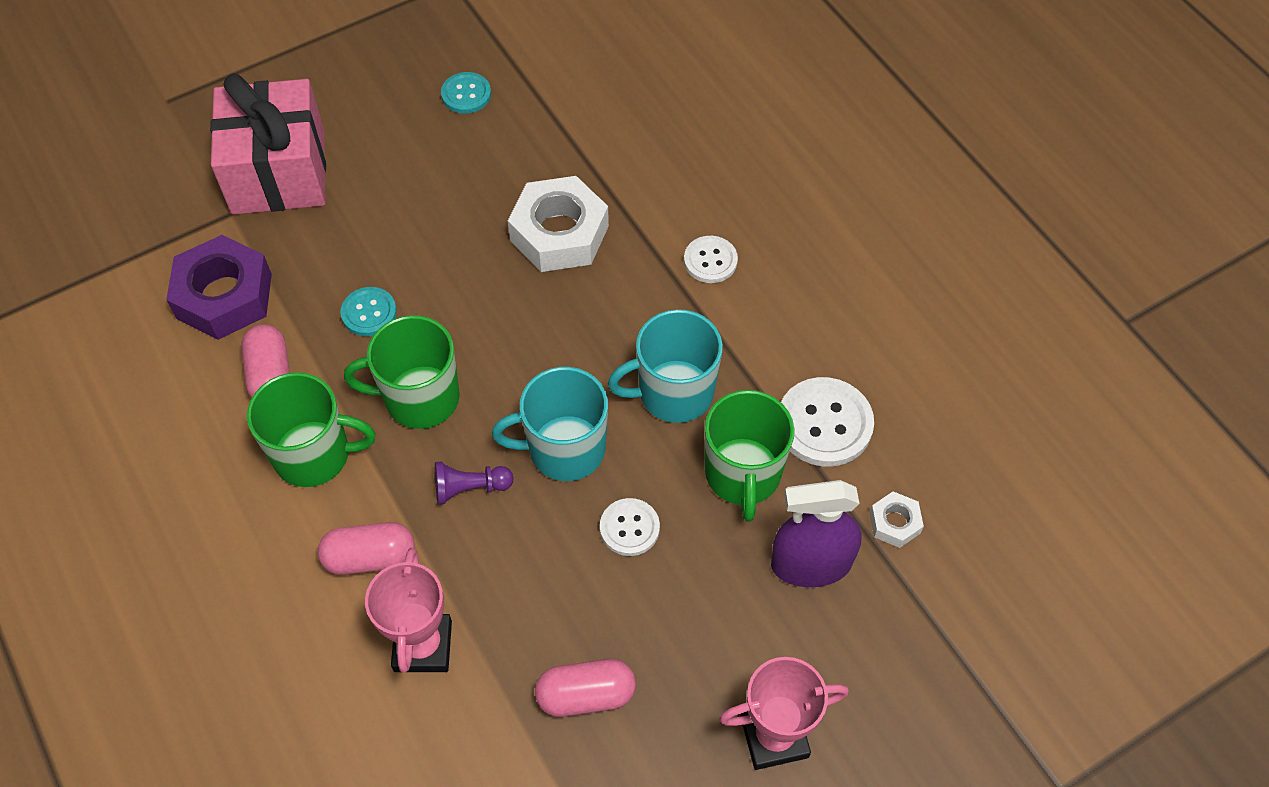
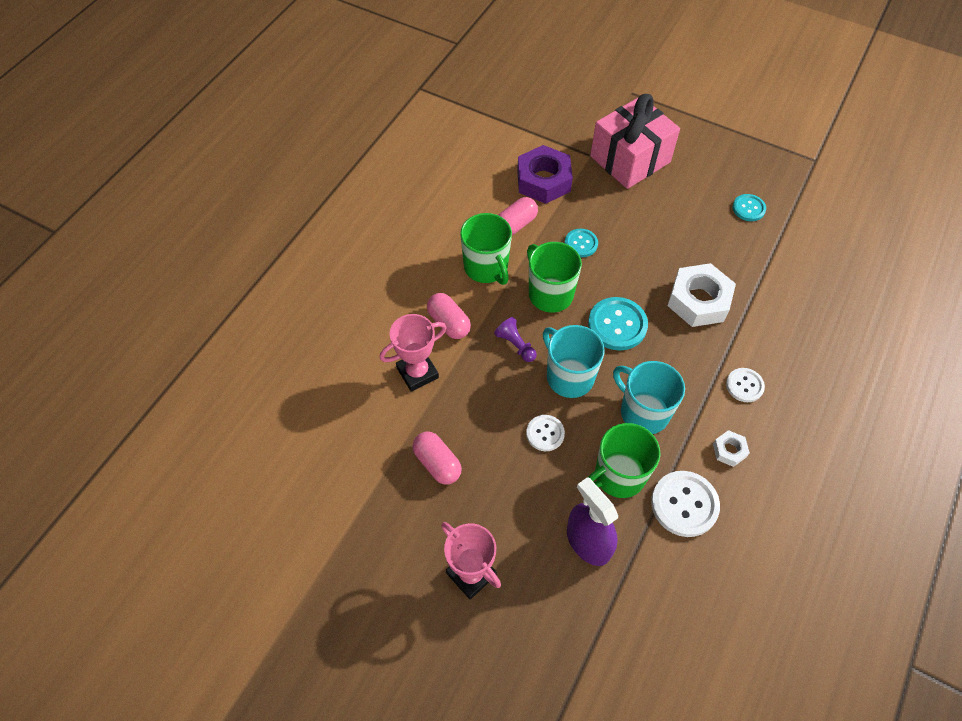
camera: 60 degrees right, 0 degrees up
white nut [870,491,924,548] -> white nut moved to [713,430,750,467]
none -> turquoise button [588,297,648,351]

